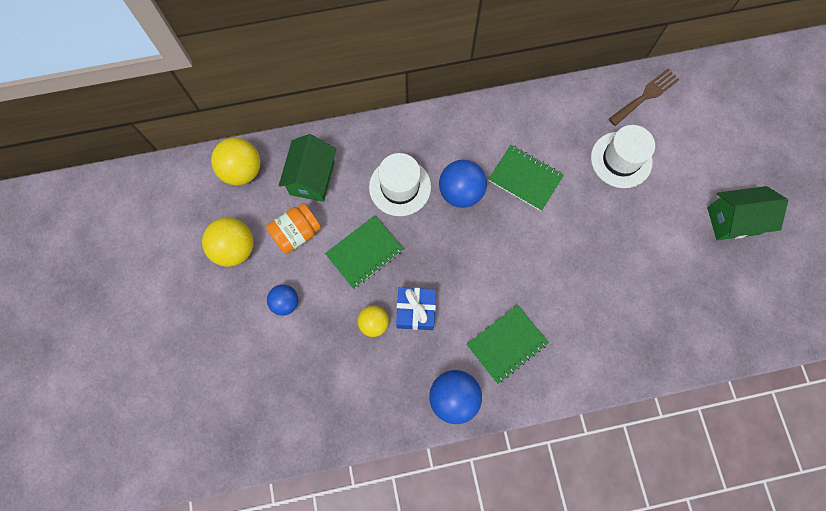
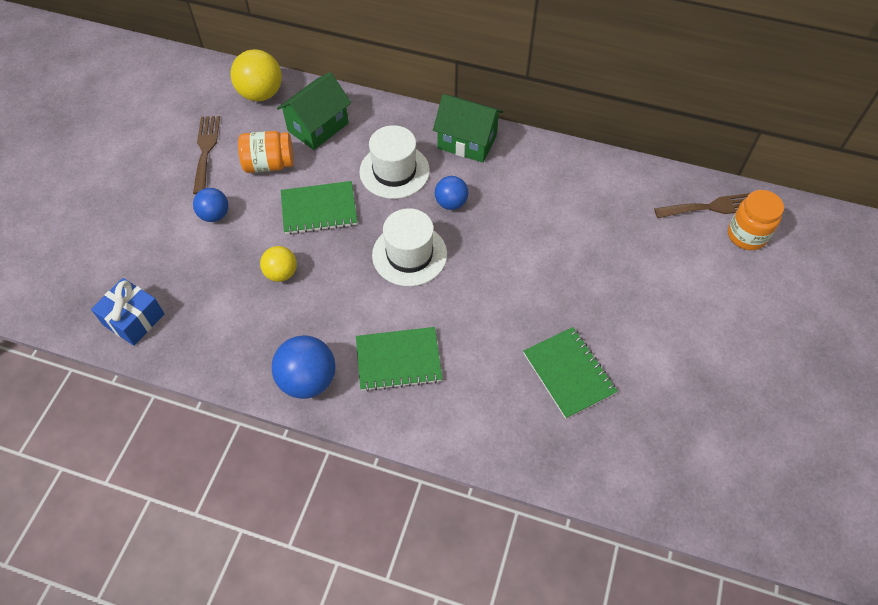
camera: 30 degrees right, 15 degrees down
yellow ball [202,218,254,267] -> brown fork [193,116,220,194]
blue gift [396,287,436,330] -> blue gift moved to [91,278,164,346]
blue ball [439,160,487,208] -> blue ball [435,176,469,210], size x0.62
green notebook [488,145,564,211] -> green notebook moved to [523,327,618,419]
white hat [591,125,655,188] -> white hat moved to [372,208,447,287]
green house [707,186,788,240] -> green house moved to [433,94,503,163]
none -> orange jar [728,190,784,250]

